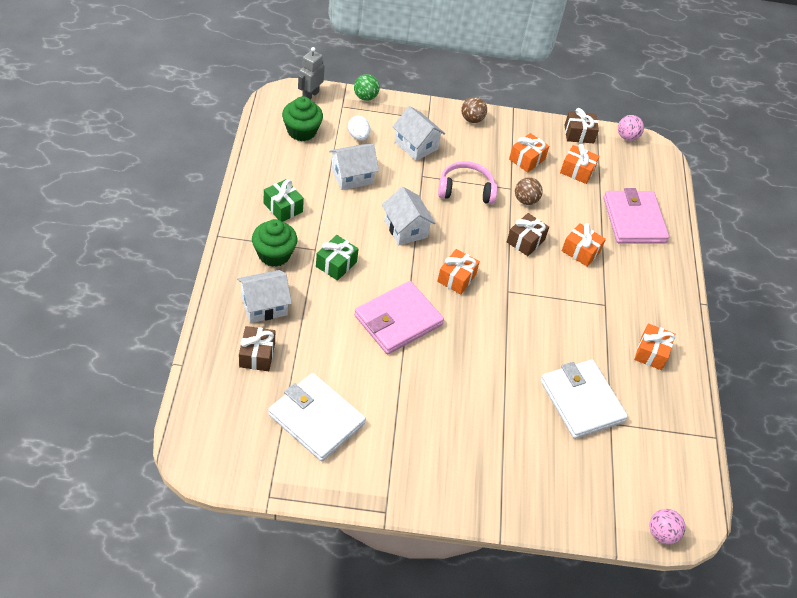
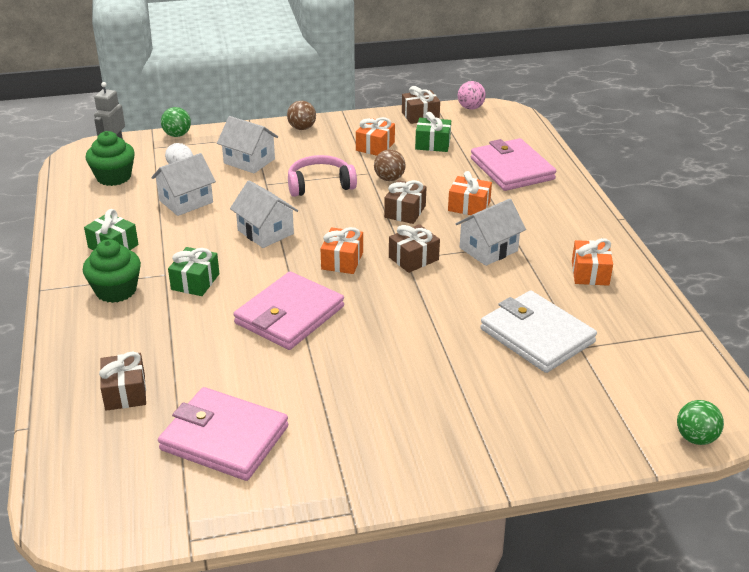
camera: 10 degrees left, 15 degrees down
white house [237,270,292,323] -> white house moved to [456,199,526,266]
white wallet [268,373,366,462] -> pink wallet [158,387,289,481]
orange gift [560,144,600,184] -> green gift [415,112,451,152]
pink ball [650,509,686,544] -> green ball [677,400,724,445]
none -> brown gift [389,224,440,273]

